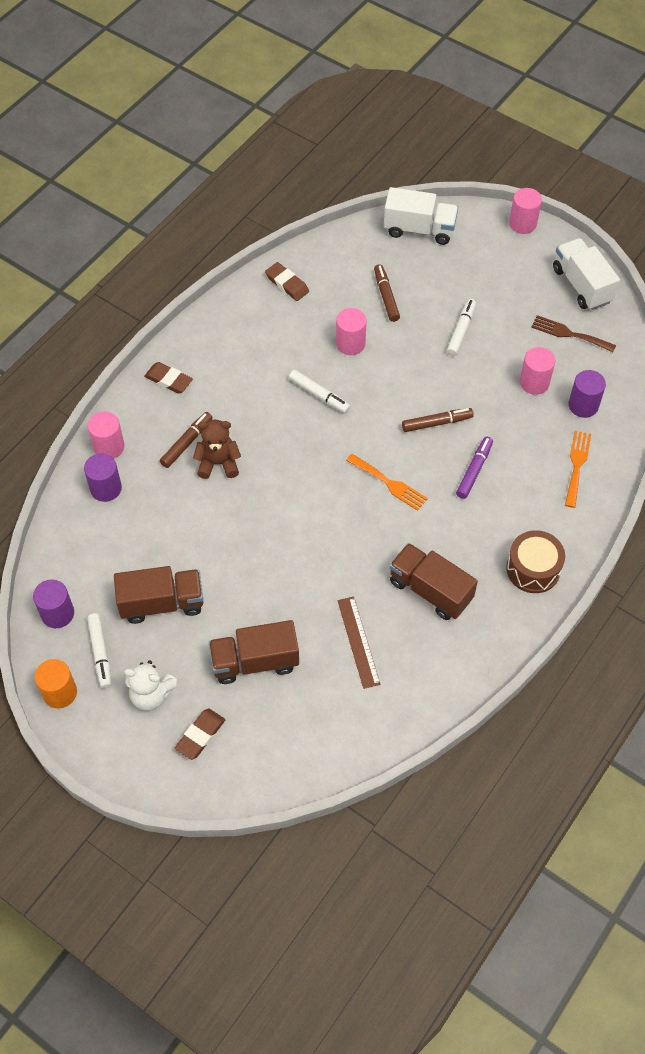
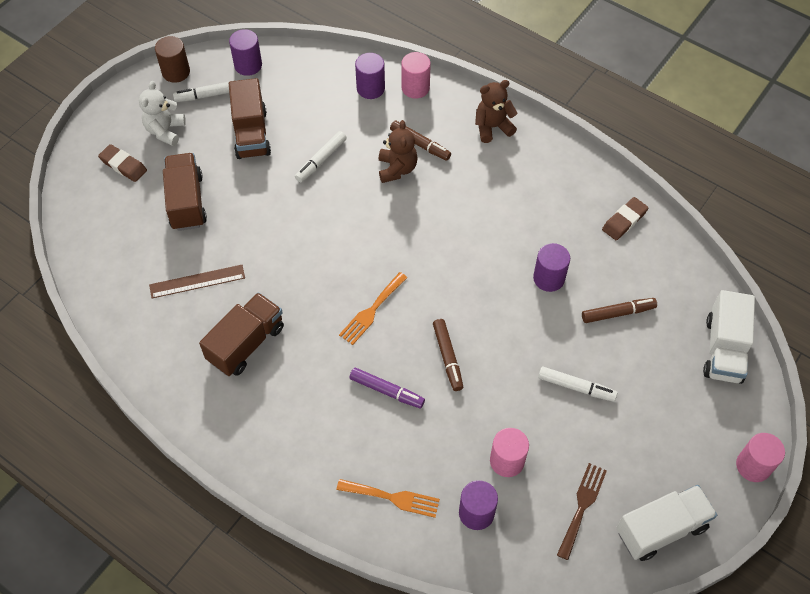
camera: 90 degrees right, 0 degrees up
orange cylinder [34,659,77,708] -> brown cylinder [155,36,190,83]
brown eraser [144,362,193,394] -> brown teddy bear [475,80,518,143]
white marker [289,370,351,413] -> white marker moved to [295,131,347,182]
pink cylinder [336,308,367,355] -> purple cylinder [533,243,570,292]
brown drum [506,530,565,593] -> none

